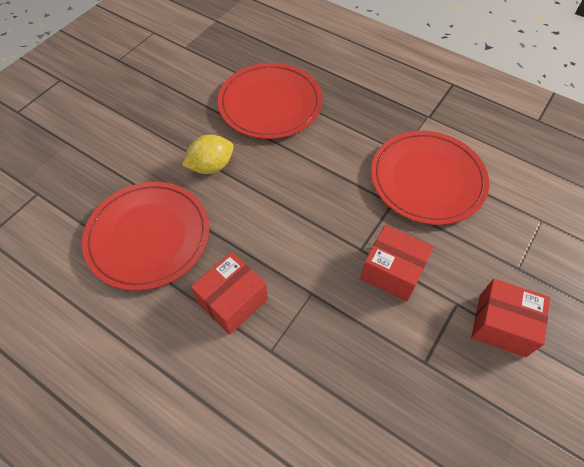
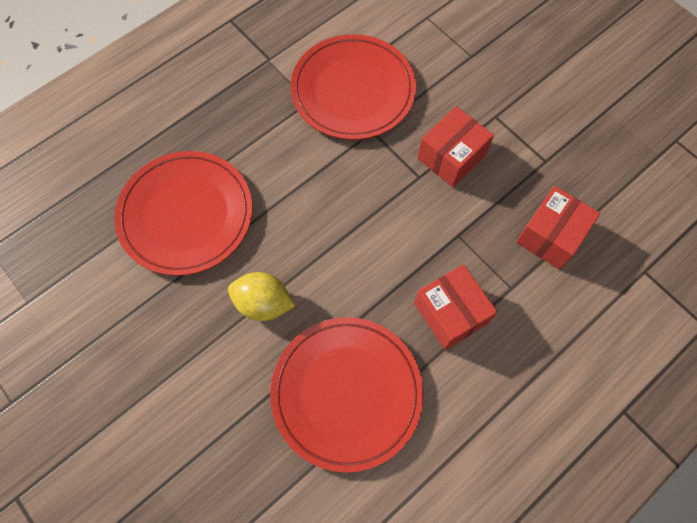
camera: 75 degrees left, 10 degrees up
yellow lemon [182,135,234,174] -> yellow lemon turned 60 degrees counterclockwise [228,272,295,321]
red box [471,279,550,357] -> red box moved to [516,186,600,270]

